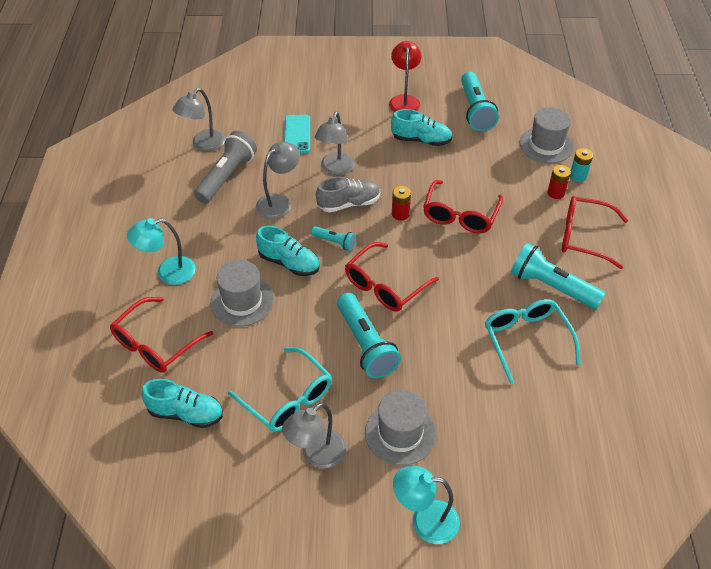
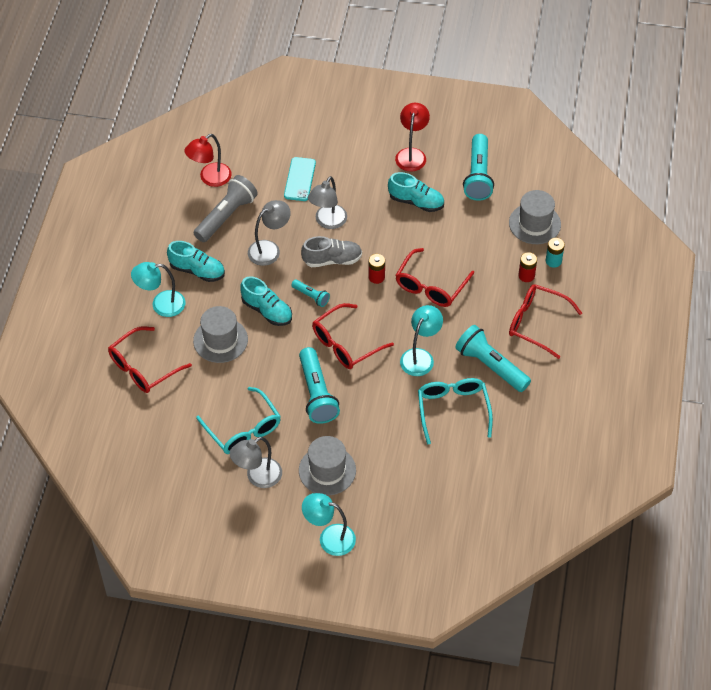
camera: 10 degrees right, 5 degrees up
turquoise shoe [142,379,223,428] -> turquoise shoe moved to [167,241,225,282]
grey lamp [173,88,225,151] -> red lamp [184,134,232,187]
none -> turquoise lamp [400,305,443,376]

